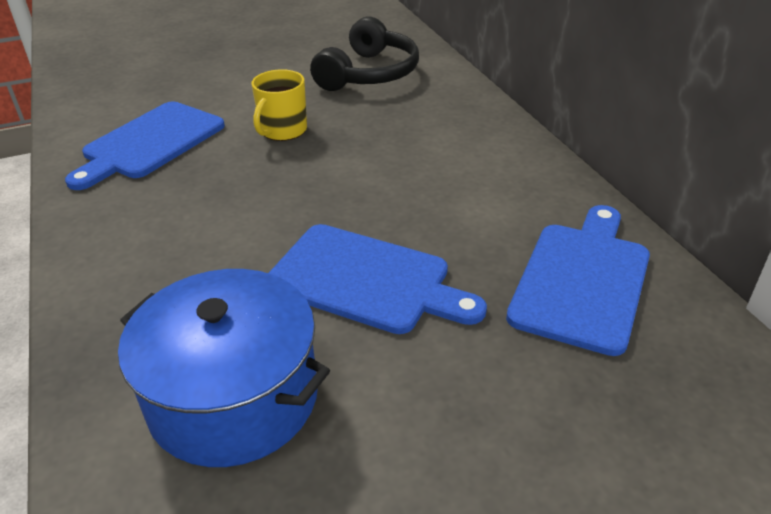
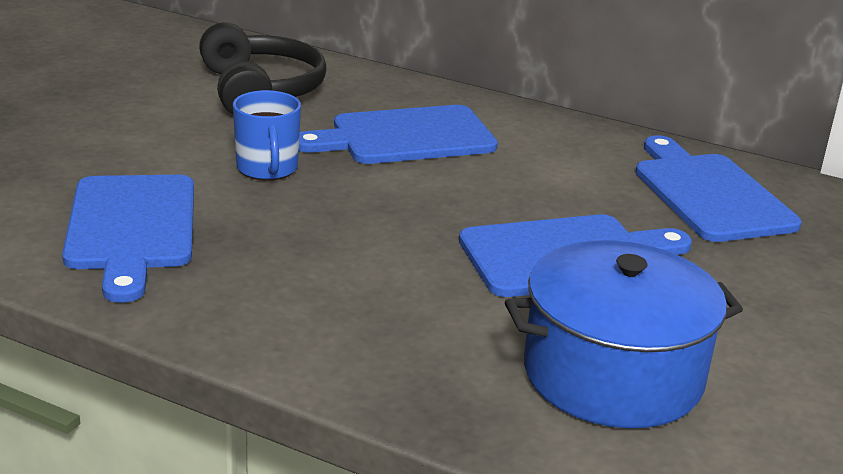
camera: 45 degrees left, 10 degrees down
yellow mug [251,69,307,141] -> blue mug [233,90,301,180]
none -> blue cutting board [299,105,498,164]

